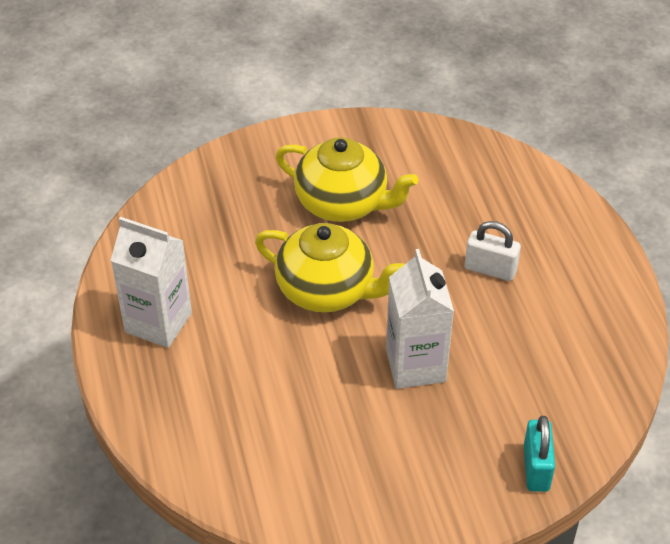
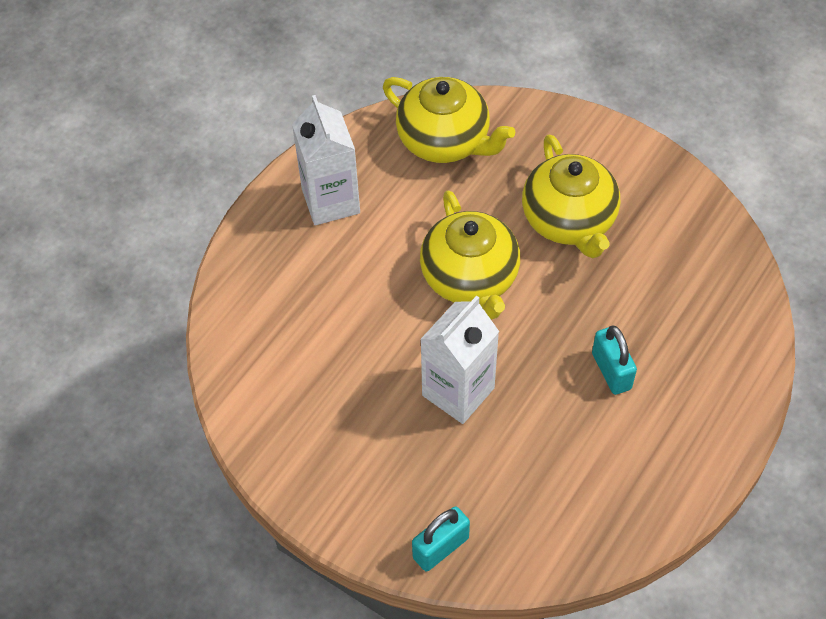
camera: 50 degrees right, 10 degrees up
white padlock [465,221,521,281] -> turquoise padlock [592,326,637,395]
none -> yellow teapot [383,77,515,163]

